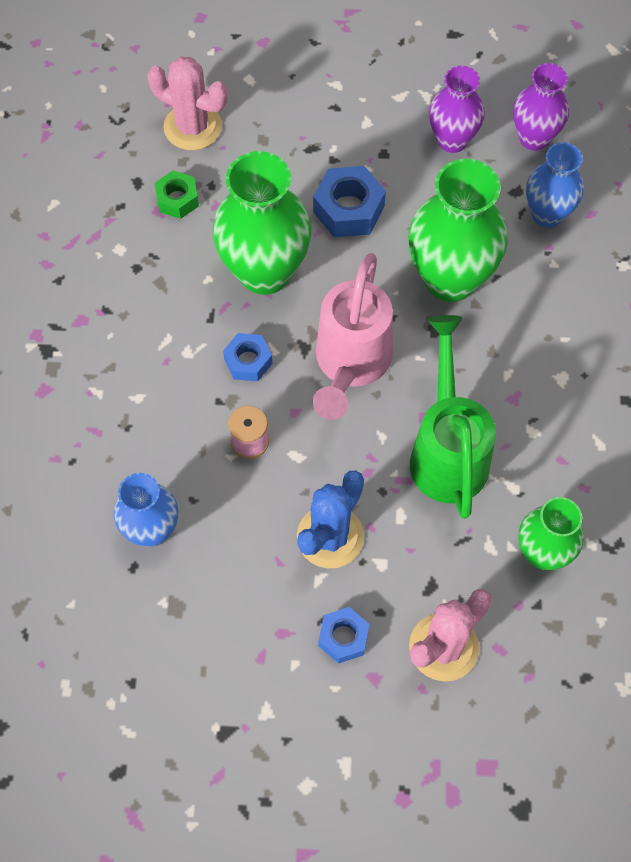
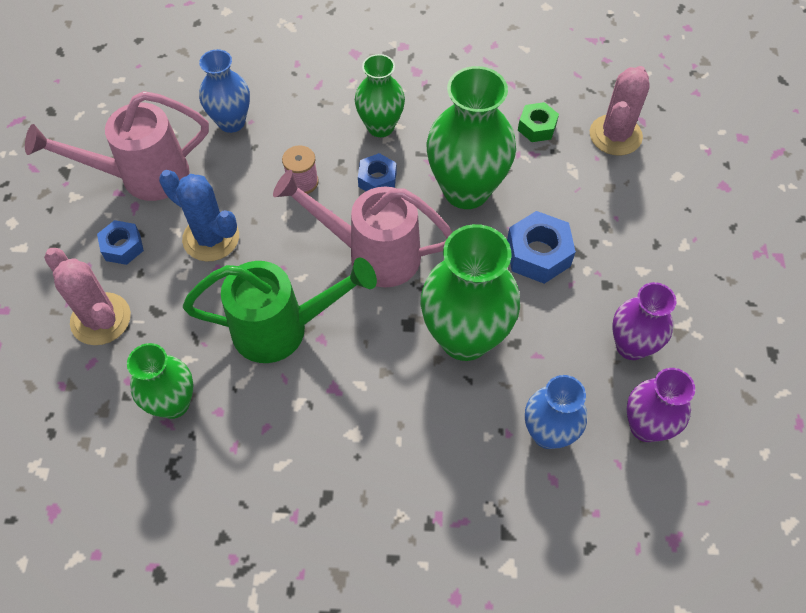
camera: 90 degrees right, 5 degrees down
none -> pink watering can [25,91,209,201]
none -> green vase [355,54,405,137]

